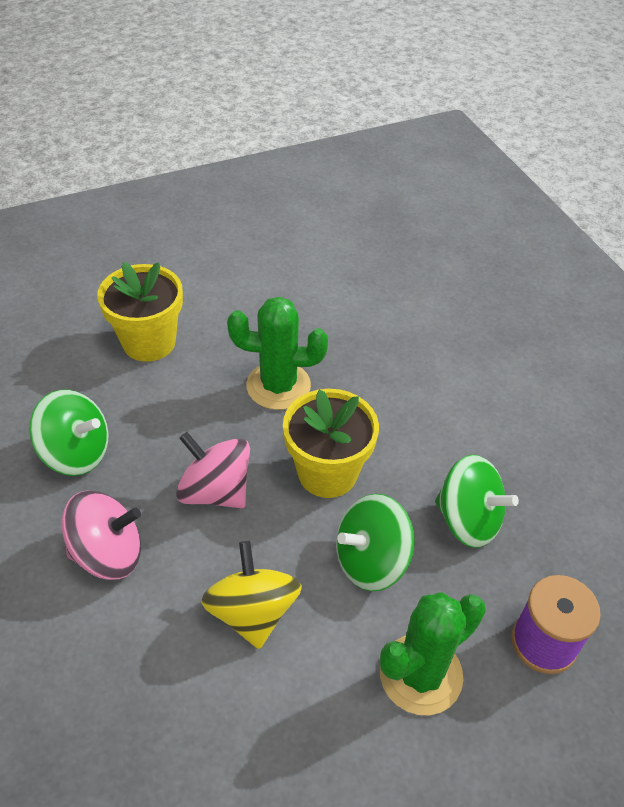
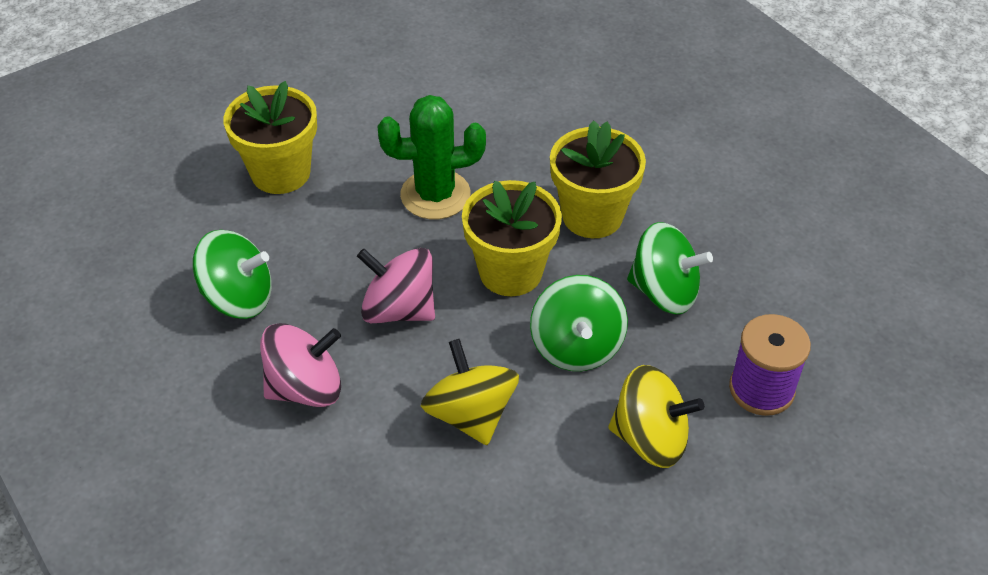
camera: 10 degrees left, 0 degrees up
green spinning top [336,494,415,591] -> green spinning top turned 60 degrees counterclockwise [530,275,628,371]
green cactus [380,592,486,715] -> yellow spinning top [608,365,704,468]
none -> yellow flower pot [550,120,646,238]

